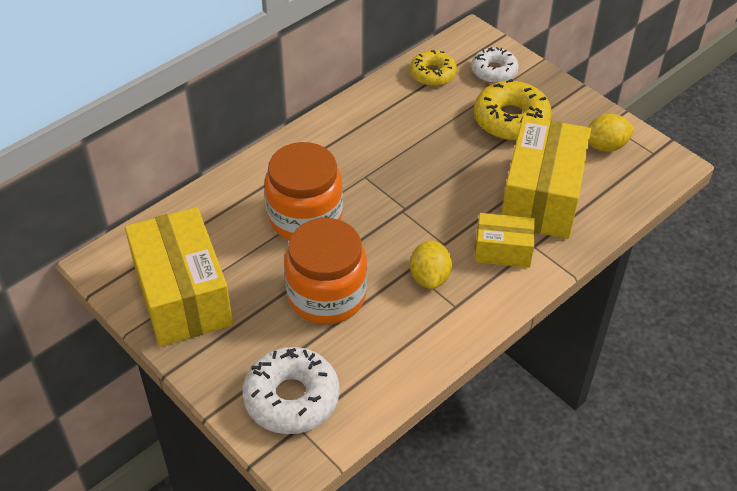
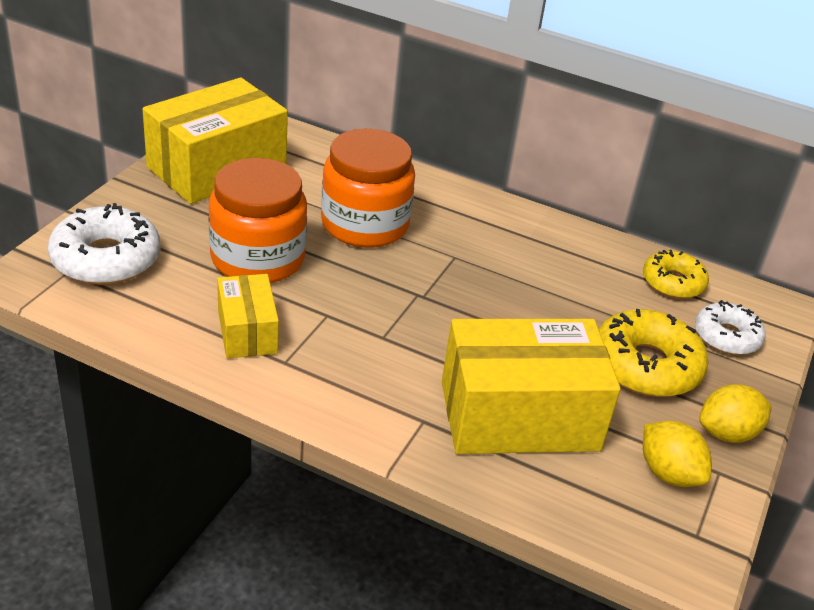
camera: 65 degrees right, 10 degrees down
yellow lemon [410,240,452,289] -> yellow lemon moved to [700,384,772,443]
yellow box [475,213,535,268] -> yellow box moved to [217,274,279,358]

